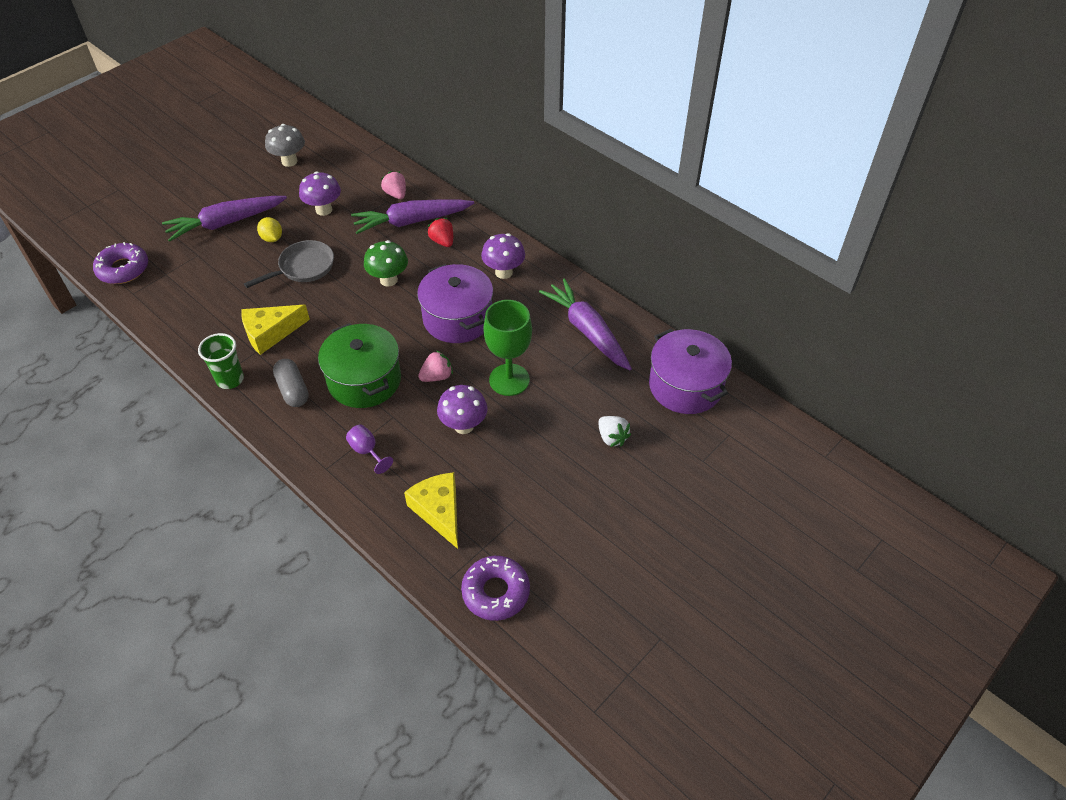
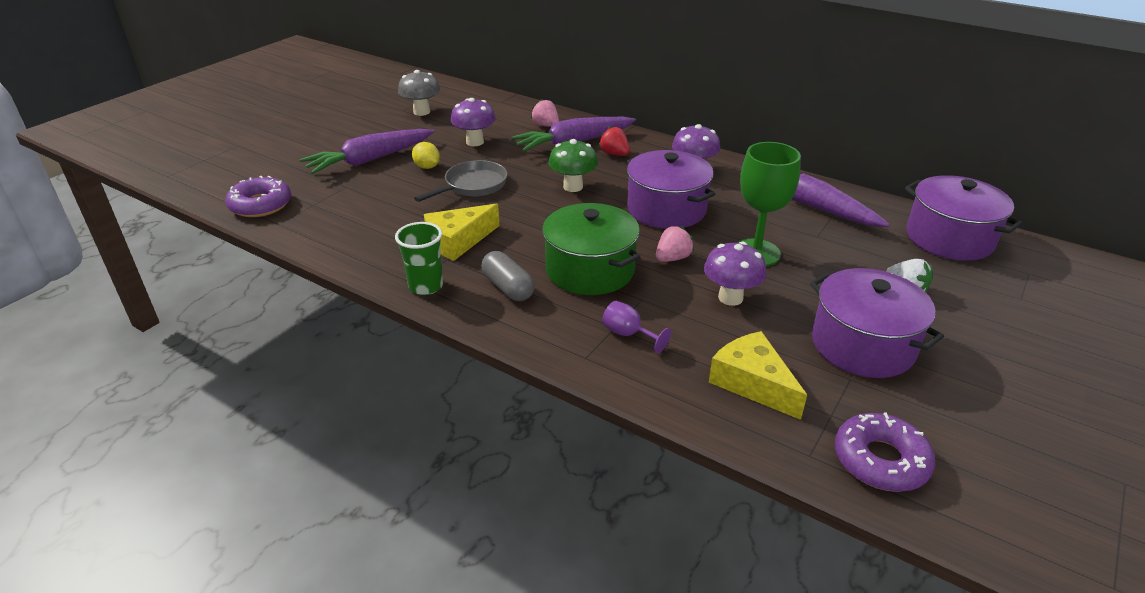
camera: 10 degrees left, 15 degrees down
none -> purple pot [810,268,944,378]

